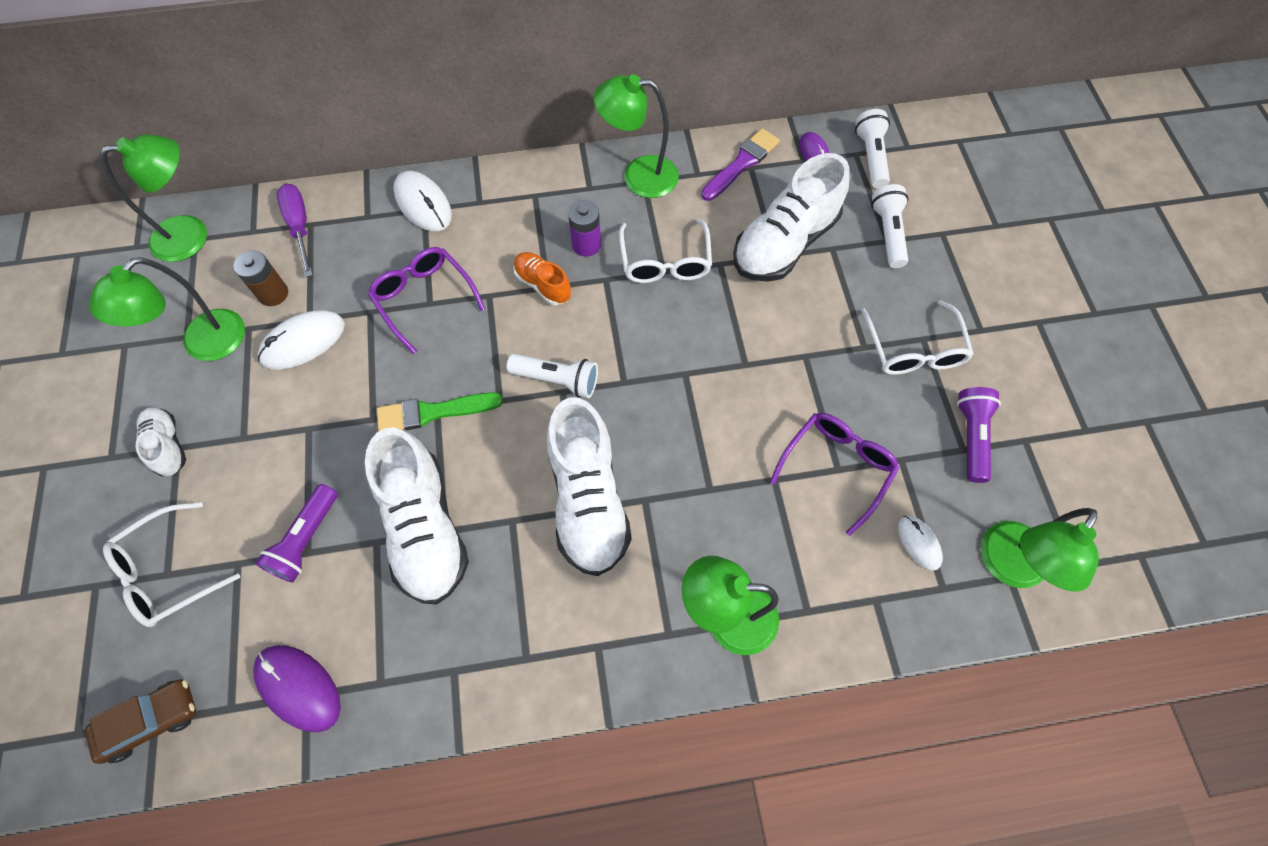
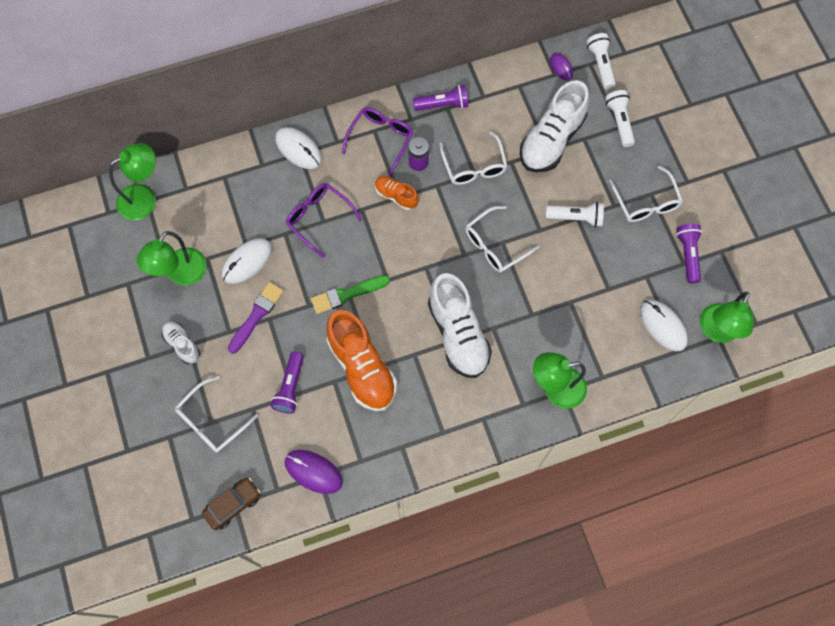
camera: 10 degrees left, 5 degrees up
brown battery [234,250,288,306] -> none
purple screwdriver [277,184,313,277] -> none
white shoe [365,427,469,604] -> orange shoe [326,310,397,411]
white flashlight [507,354,598,398] -> white flashlight moved to [546,202,604,227]
green lamp [594,74,679,198] -> purple flashlight [413,85,469,111]
purple brush [701,128,780,201] -> purple brush moved to [228,282,284,354]
purple glasses [770,413,899,536] -> purple glasses moved to [342,107,413,176]
white mouse [898,515,943,571] -> white mouse [640,300,688,351], size x1.67
none -> white glasses [465,206,540,273]

